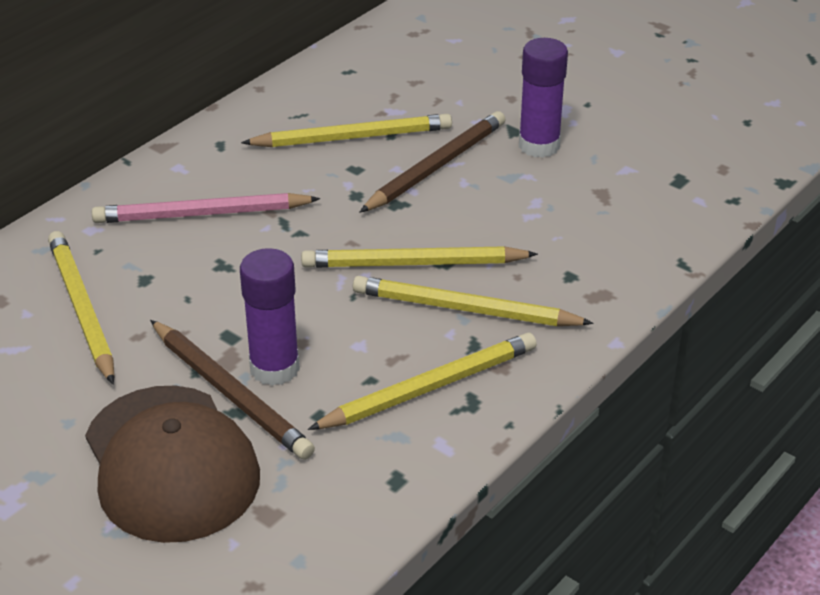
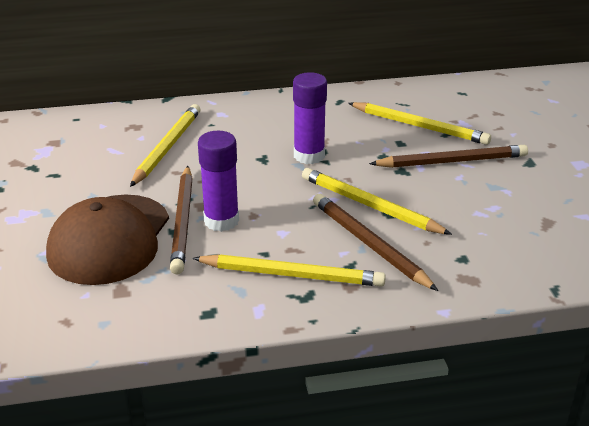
camera: 40 degrees right, 5 degrees down
pink pencil [92,193,320,223] -> none
yellow pencil [353,276,594,326] -> brown pencil [313,194,438,291]
purple glue stick [519,38,568,158] -> purple glue stick moved to [293,72,327,164]

